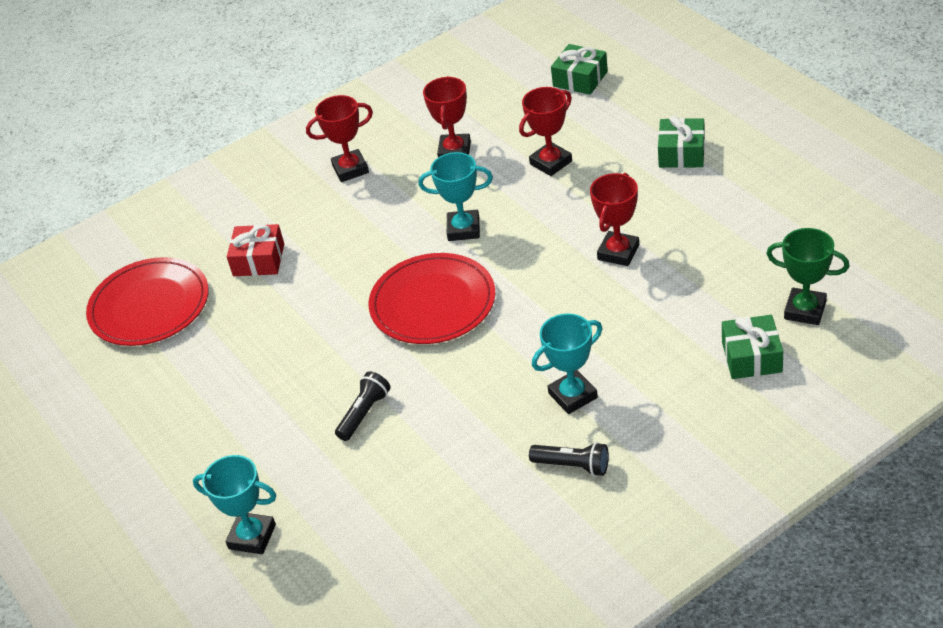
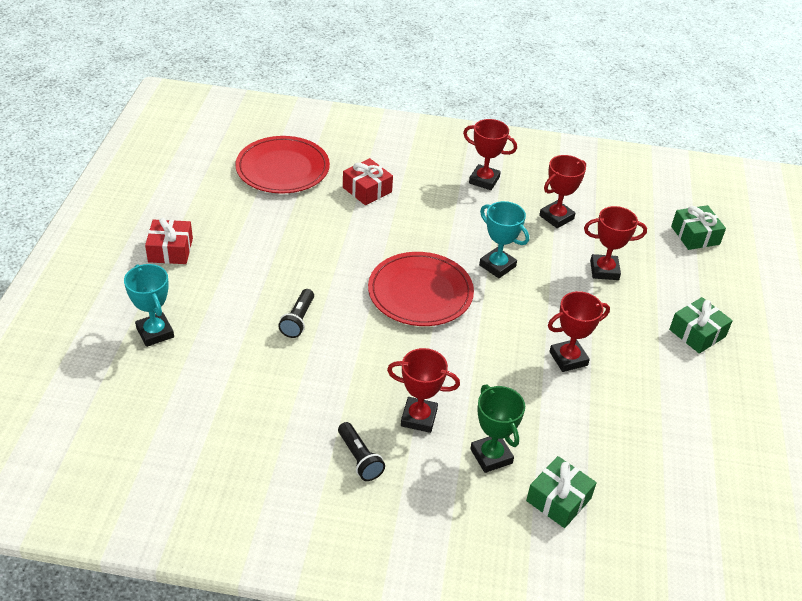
camera: 35 degrees right, 0 degrees up
black flashlight [335,371,391,441] -> black flashlight turned 120 degrees clockwise [278,289,314,338]
turquoise trophy [532,313,603,414] -> red trophy [387,348,460,433]
green trophy [766,228,849,325] -> green trophy moved to [470,385,525,473]
none -> red gift [145,218,193,264]

